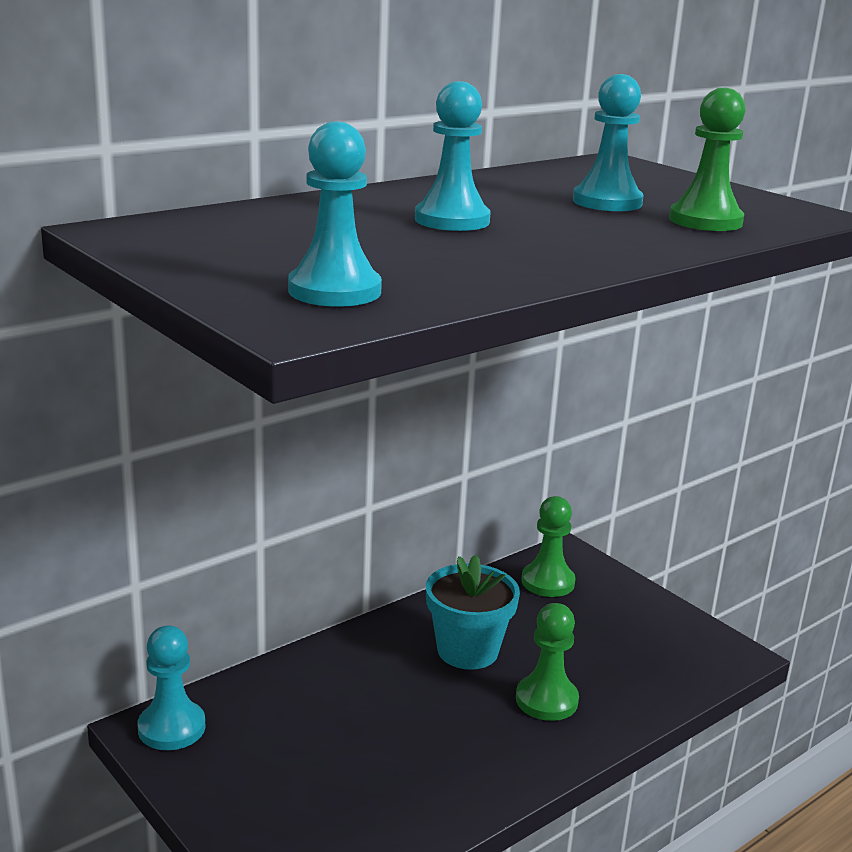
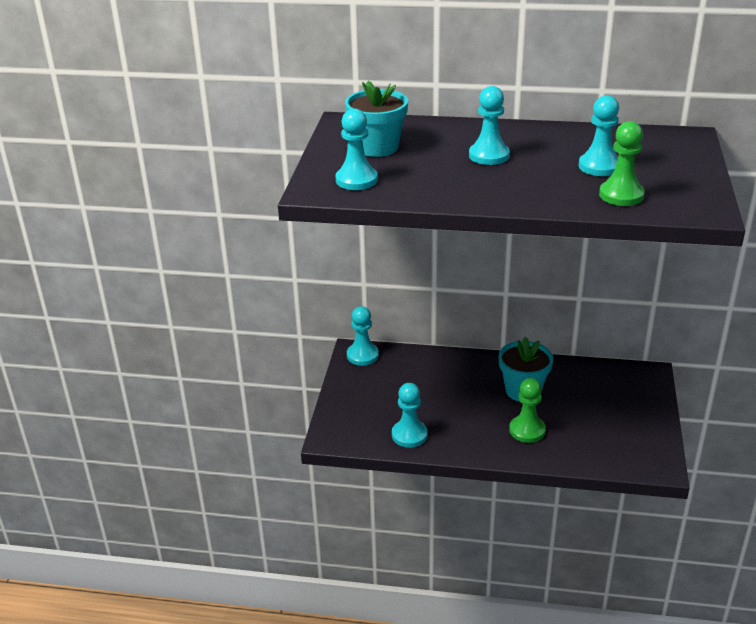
camera: 50 degrees right, 10 degrees up
green pawn [521,496,576,597] -> none
none -> turquoise flower pot [345,81,408,157]
none -> turquoise pawn [392,383,428,448]

